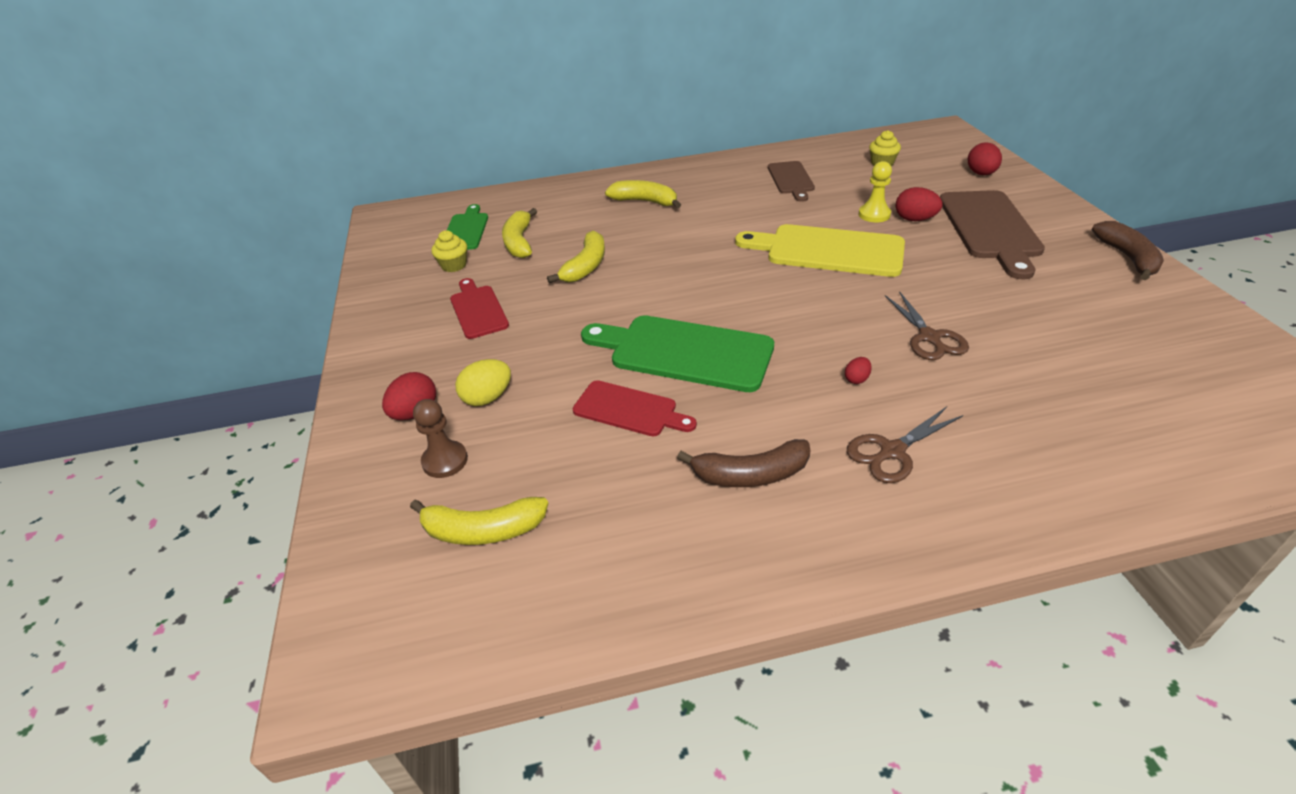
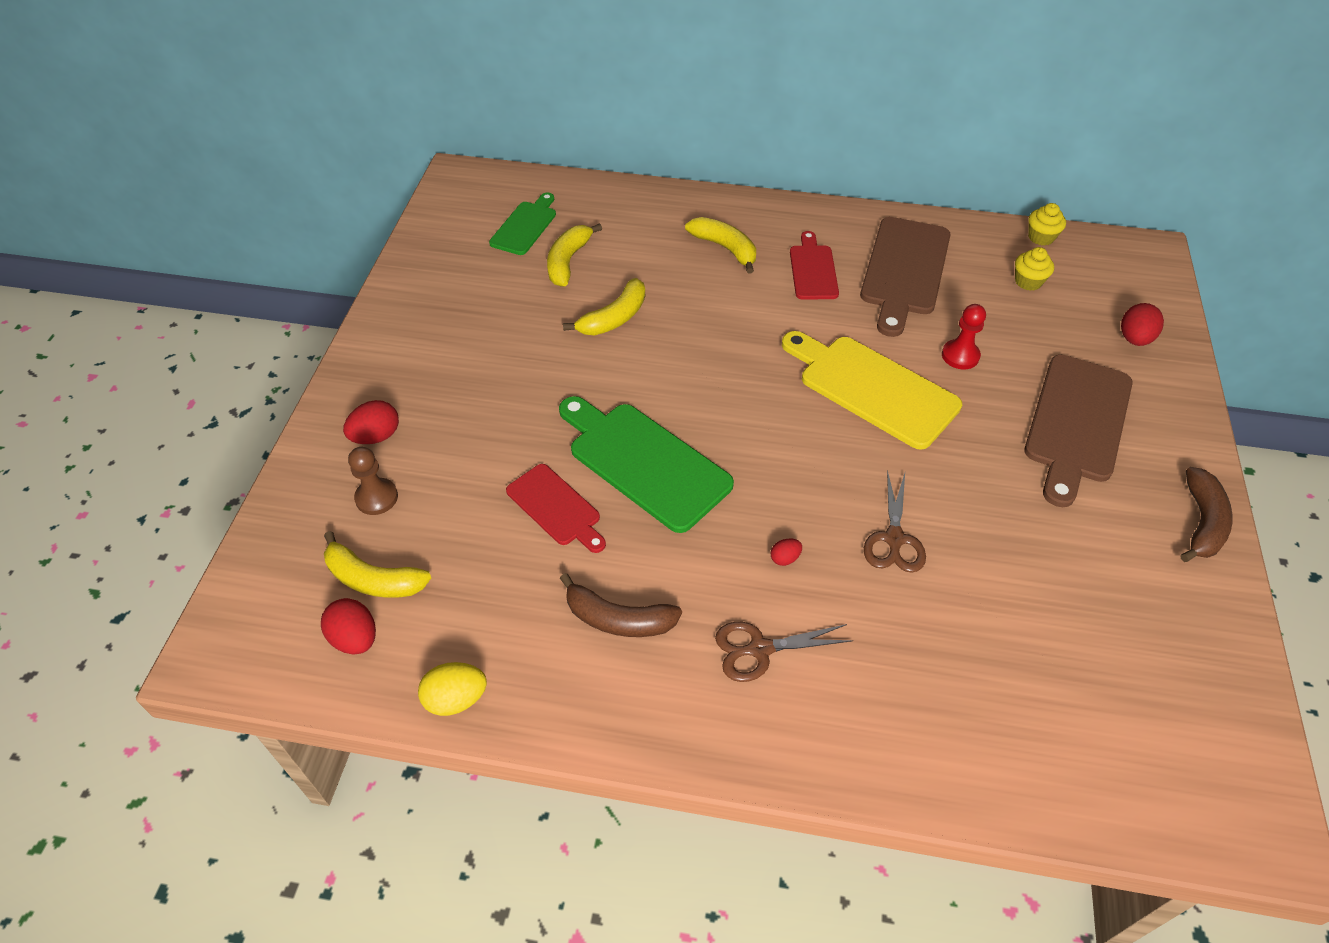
camera: 20 degrees right, 10 degrees up
yellow cupcake [431,230,467,272] -> yellow cupcake moved to [1028,203,1066,246]
red cutting board [450,278,509,339] -> red cutting board moved to [790,231,839,299]
yellow egg [455,359,511,406] -> yellow egg moved to [418,662,487,716]
brown cutting board [768,161,815,202] -> brown cutting board [860,217,950,337], size x1.71
yellow pawn [858,161,892,222] -> red pawn [942,304,986,369]
red egg [896,187,942,221] -> red egg moved to [321,598,376,655]

